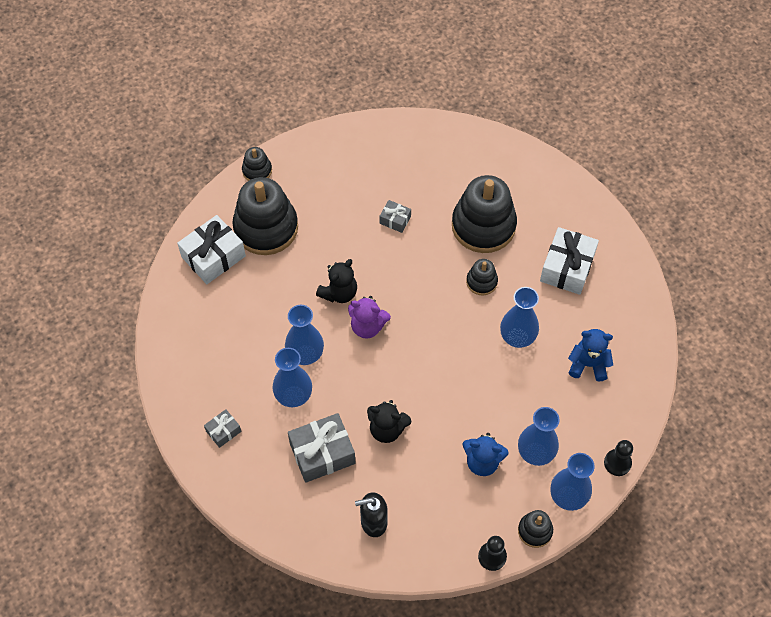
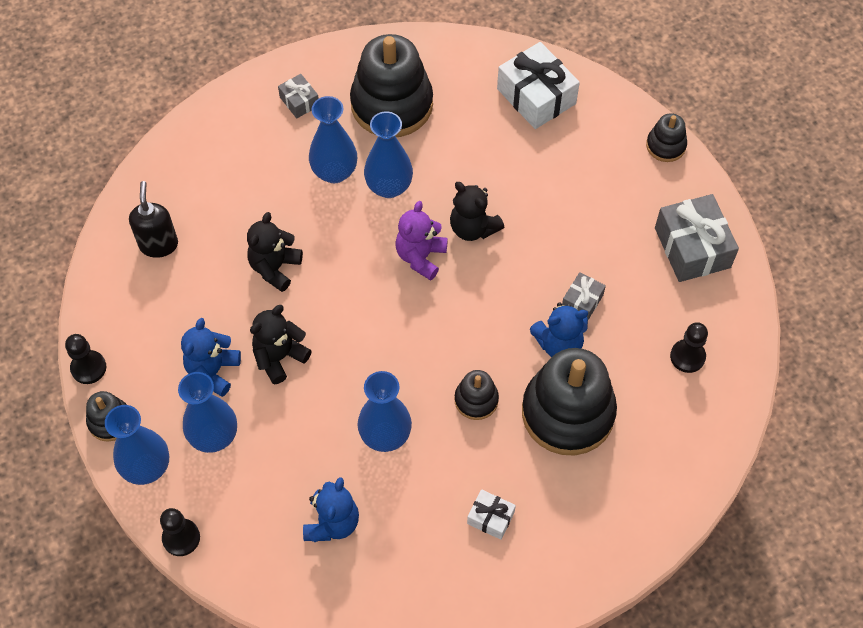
camera: 95 degrees right, 0 degrees up
black stacking toy [232,177,298,255] -> black stacking toy moved to [350,34,433,137]
grey gift [288,413,355,483] -> grey gift moved to [655,194,739,282]
white gift [540,227,599,295] -> white gift [467,489,516,540], size x0.52
none -> black teddy bear [250,305,312,384]
none -> blue teddy bear [530,302,588,357]
none -> black pawn [670,322,708,373]

